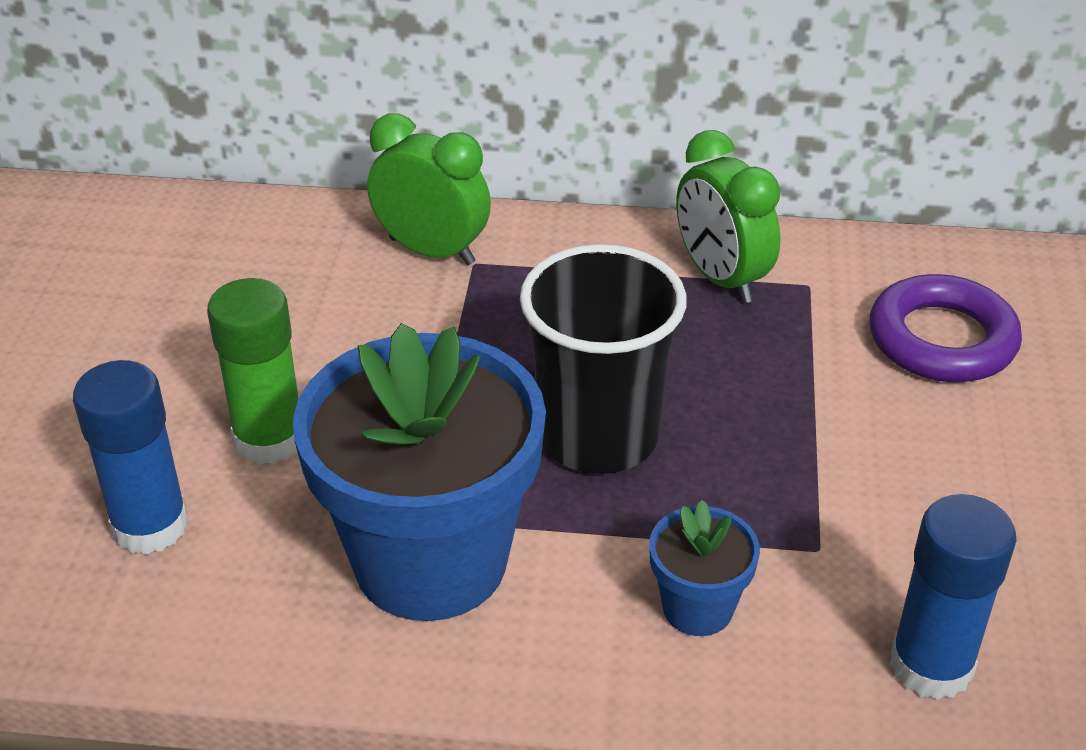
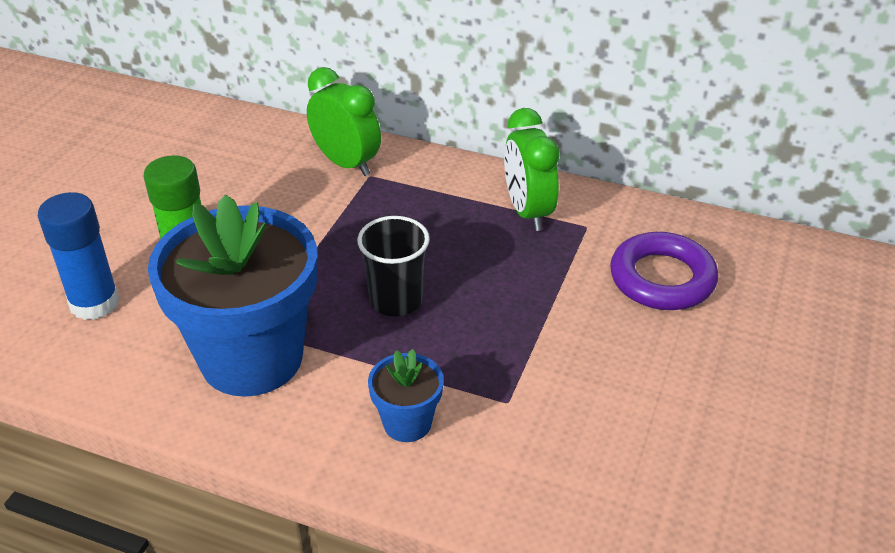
camera: 15 degrees right, 0 degrees up
black cup [520,244,687,474] -> black cup [357,216,430,316], size x0.65
blue glue stick [890,494,1017,700] -> none

